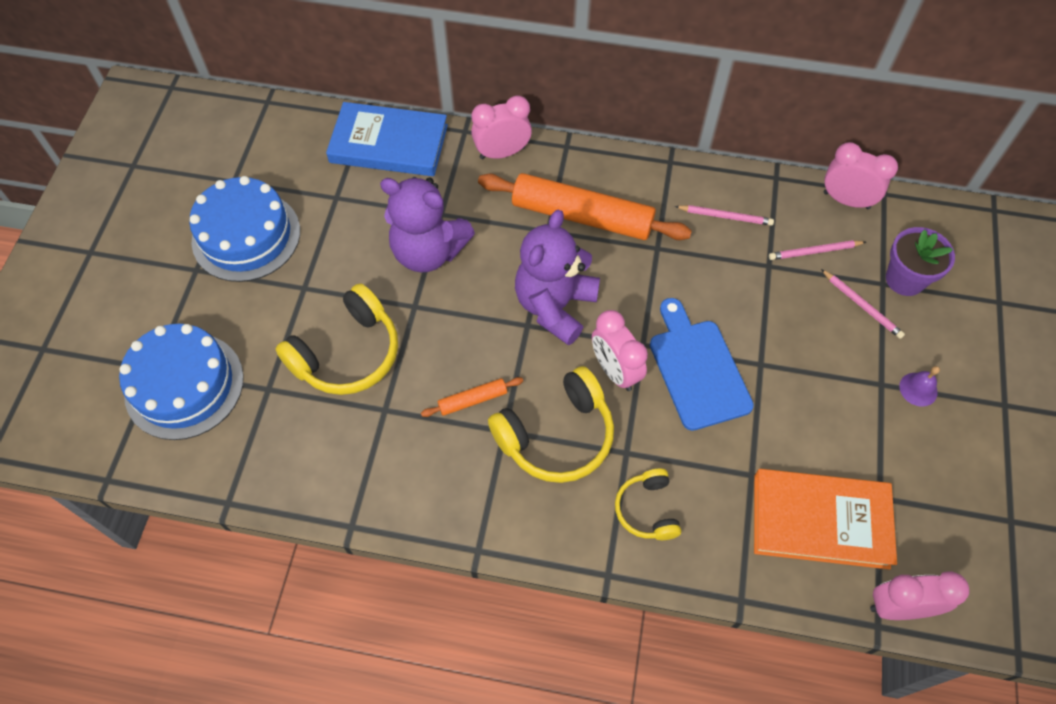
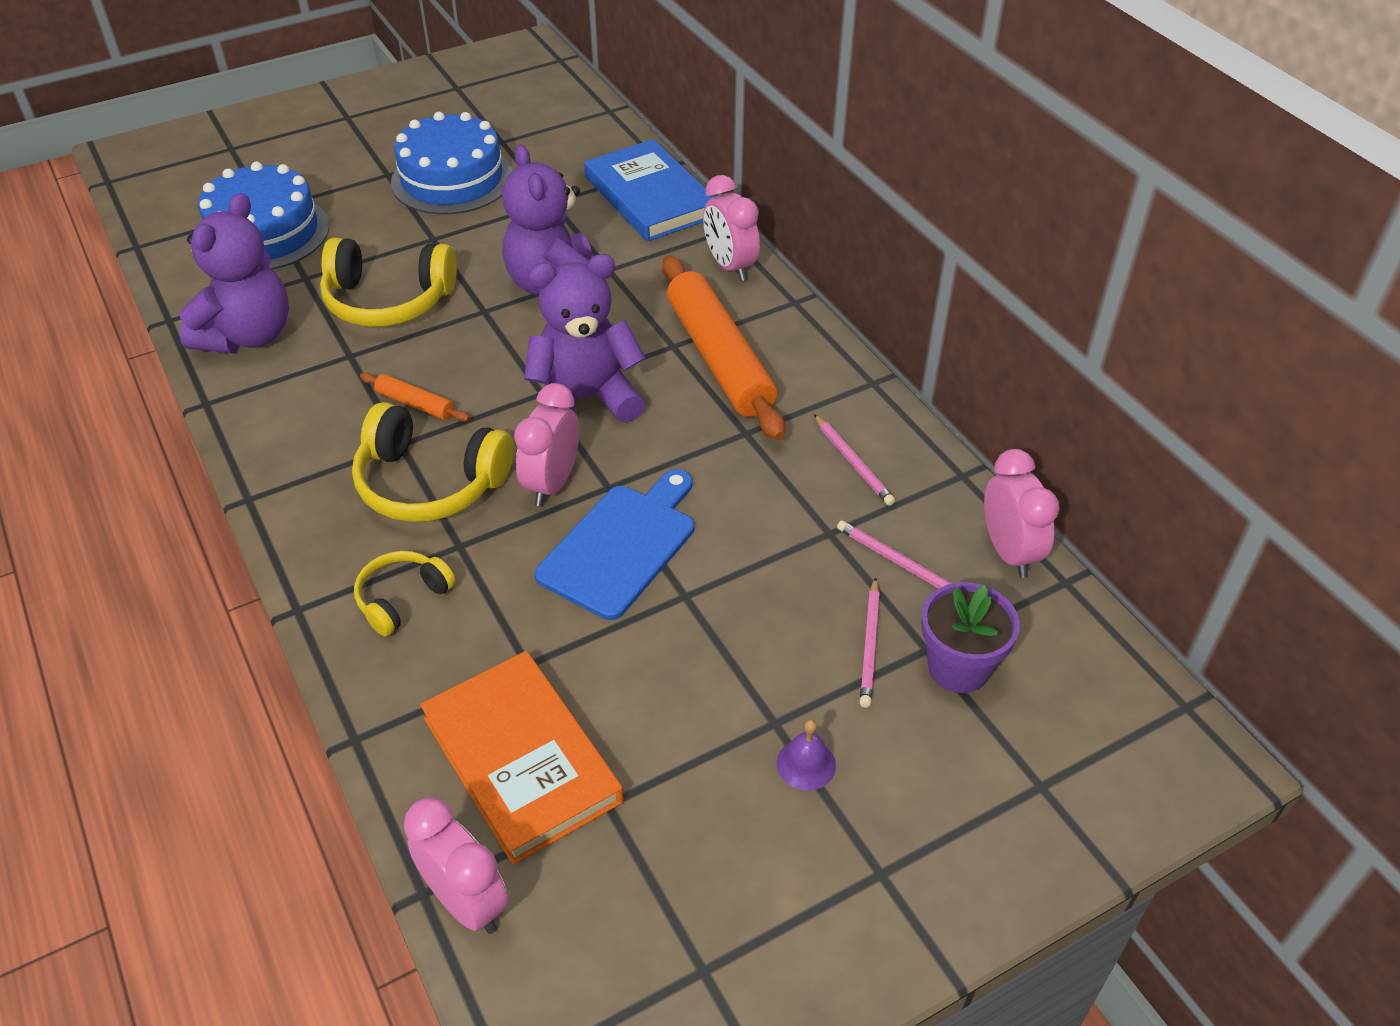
camera: 50 degrees right, 15 degrees down
pink clock [471,95,532,159] -> pink clock turned 150 degrees counterclockwise [703,175,760,281]
none -> purple teddy bear [179,193,289,353]

